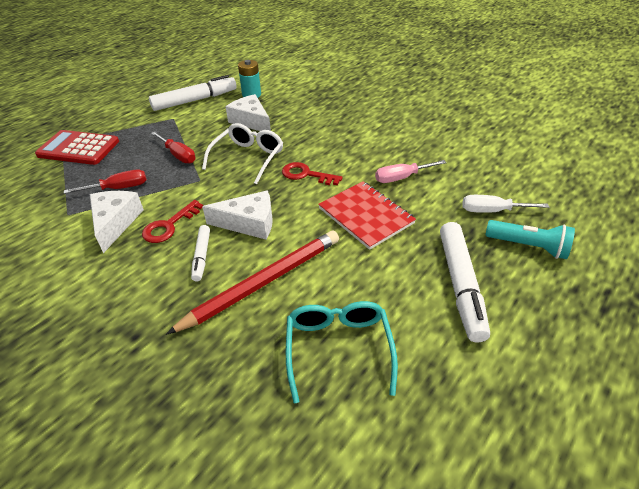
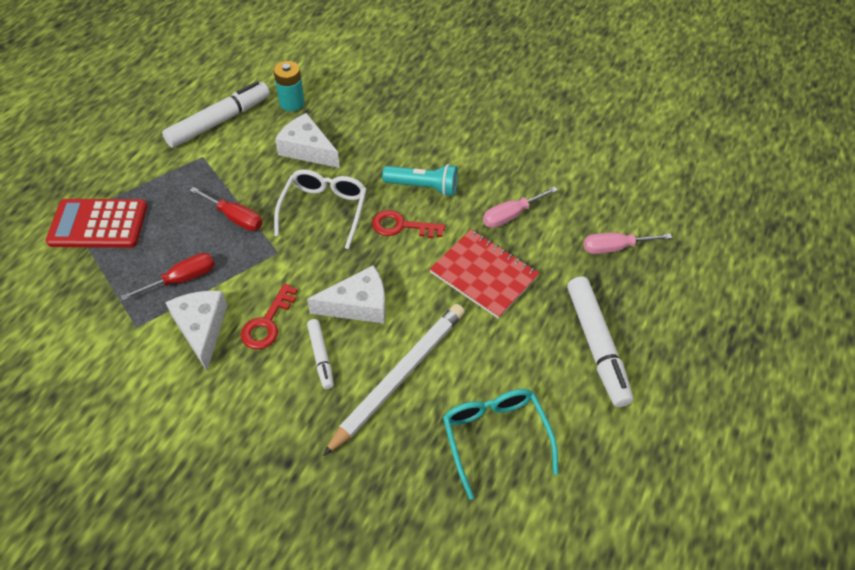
camera: 15 degrees left, 10 degrees up
red pencil [166,230,339,335] -> white pencil [323,304,465,456]
white screwdriver [462,195,549,213] -> pink screwdriver [584,232,672,254]
turquoise flashlight [486,220,575,259] -> turquoise flashlight moved to [382,164,458,196]

